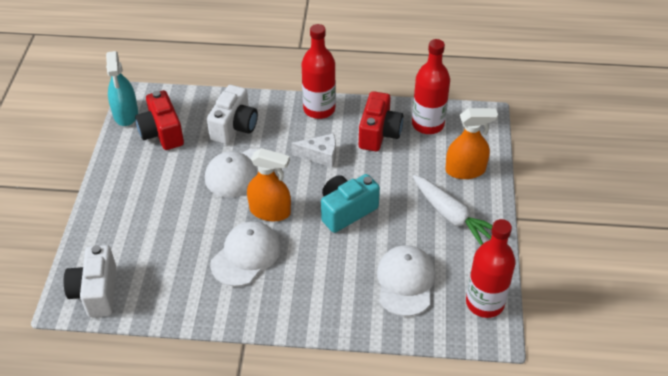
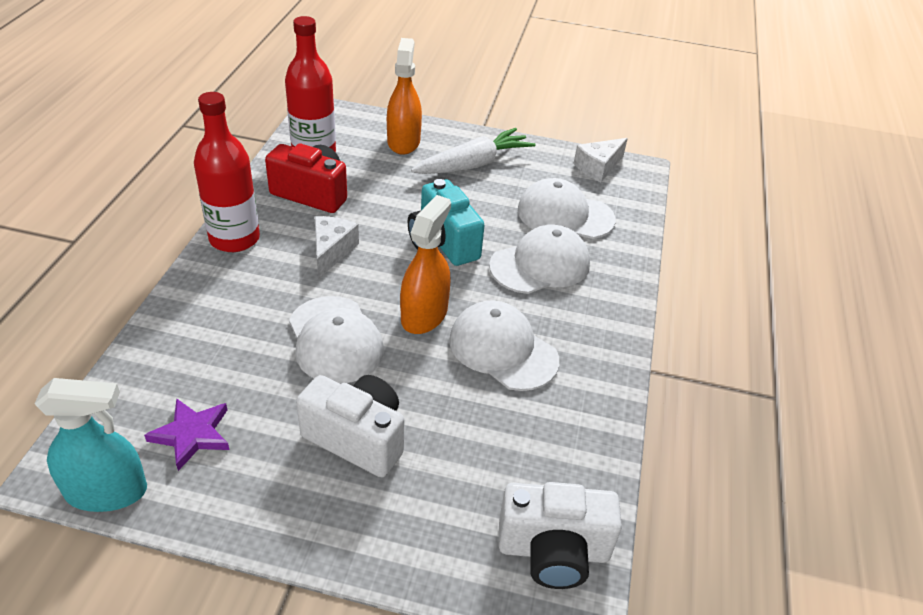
camera: 85 degrees left, 5 degrees down
red camera [135,90,184,150] -> purple star [144,398,229,471]
white camera [207,85,258,144] -> white camera moved to [296,375,404,478]
red bottle [466,219,516,318] -> white cheese [574,138,628,182]
none -> white cap [489,225,590,294]

